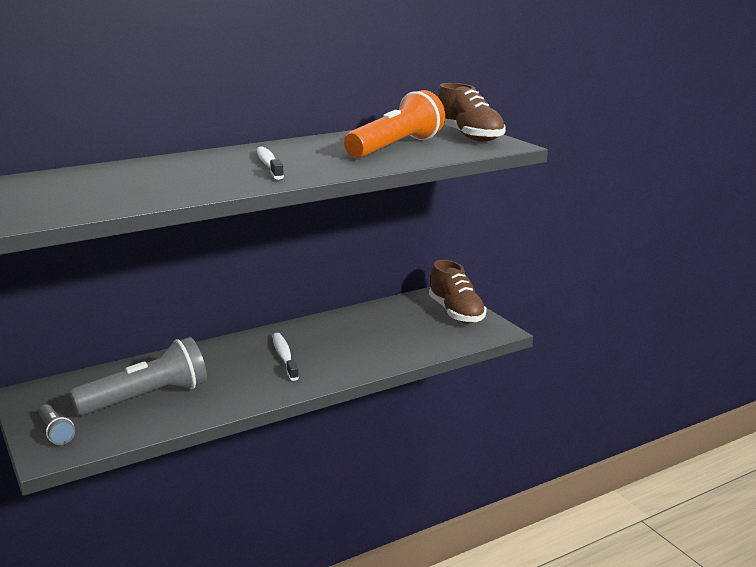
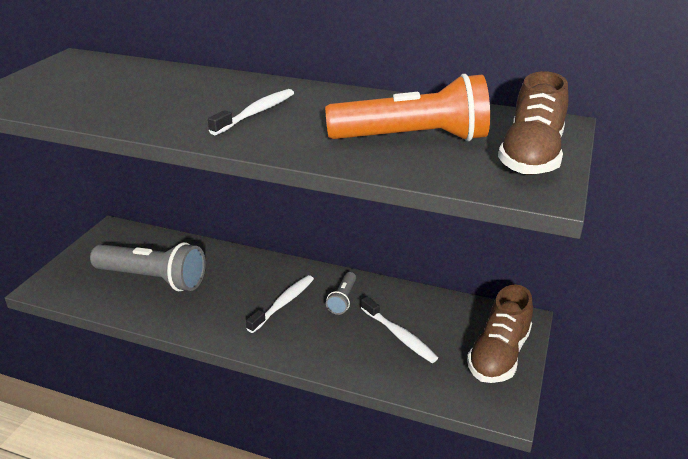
camera: 50 degrees right, 10 degrees up
grey flashlight [38,405,75,445] -> grey flashlight moved to [326,272,356,315]
none -> white toothbrush [361,297,438,363]

